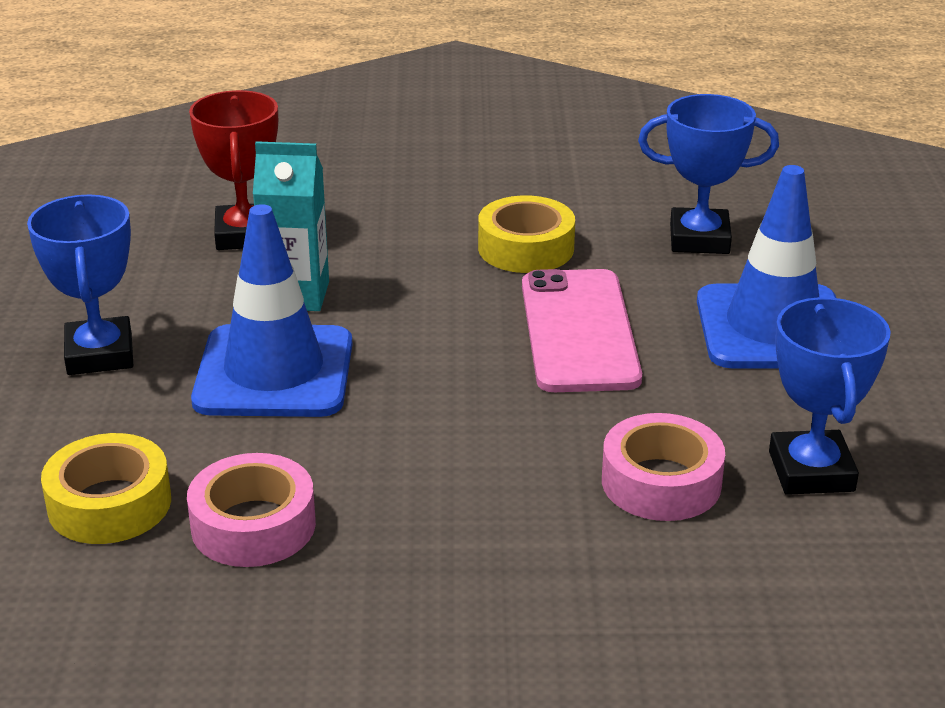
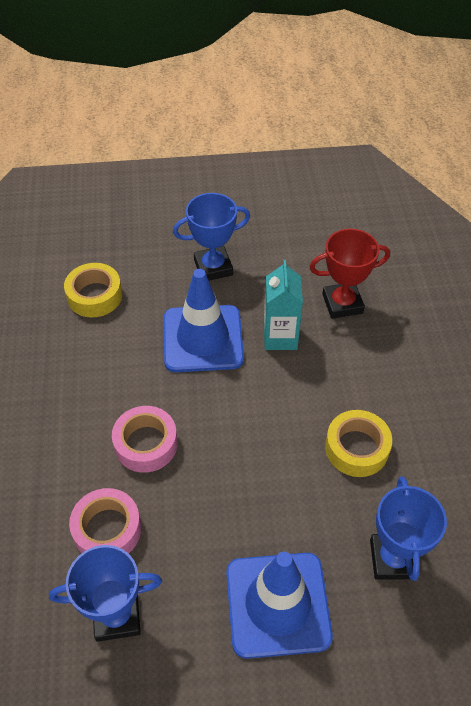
camera: 85 degrees right, 20 degrees up
pink tape [187,453,316,567] -> pink tape moved to [112,406,178,473]
pink phone [522,269,642,392] -> none

